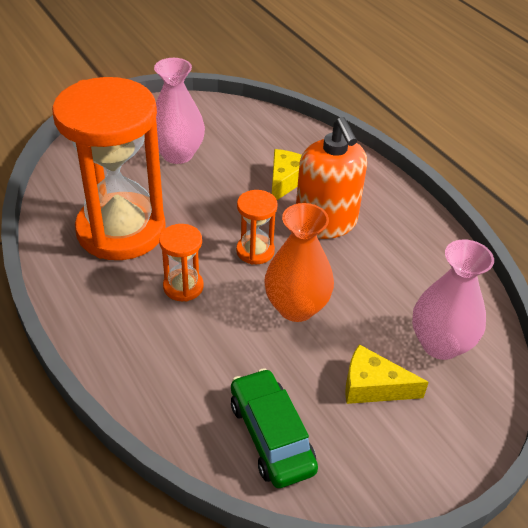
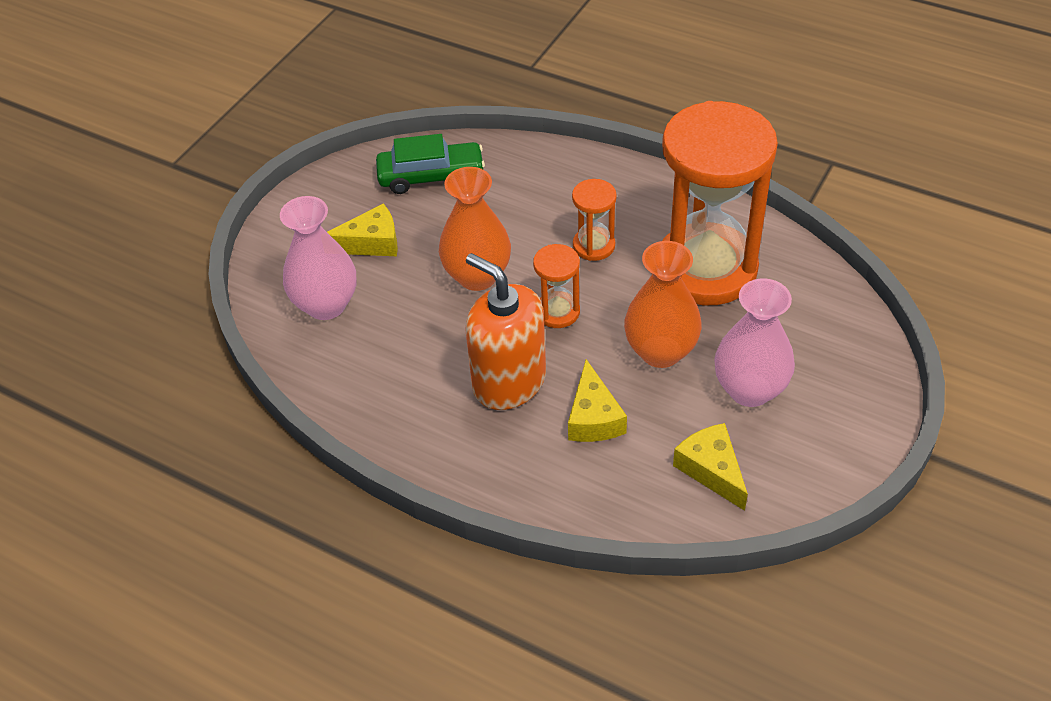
camera: 155 degrees right, 5 degrees up
green car [231,368,318,488] -> green car turned 45 degrees counterclockwise [376,134,485,194]
none -> orange vase [624,241,702,368]
none -> yellow cheese [673,423,748,511]

